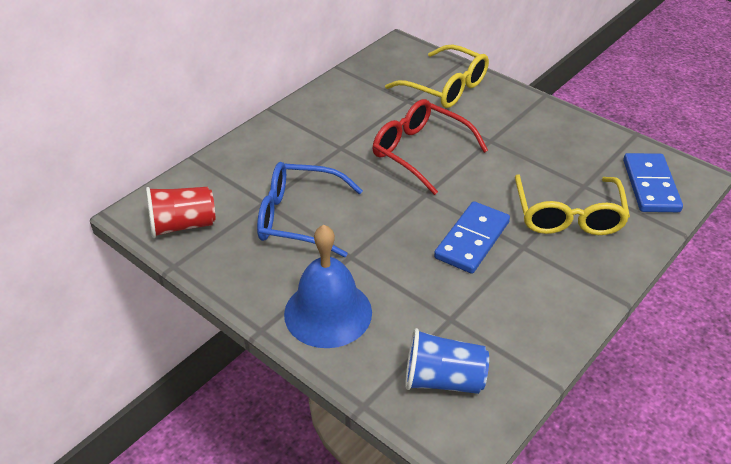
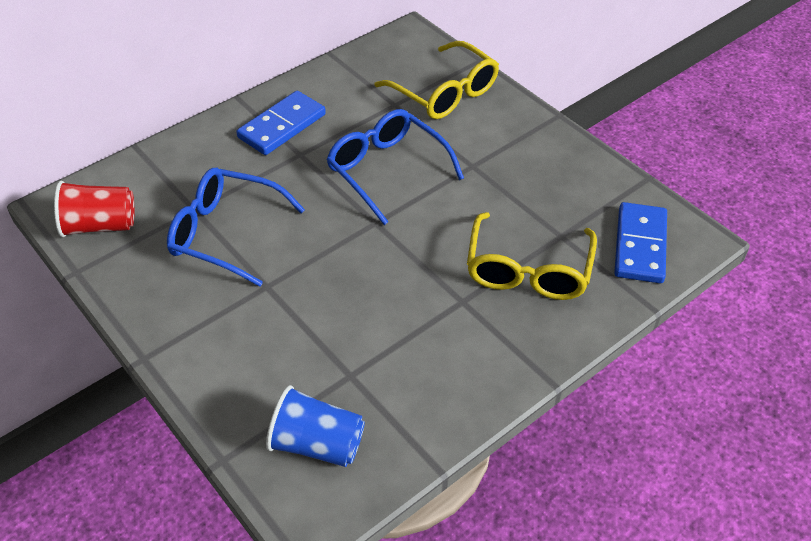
camera: 10 degrees right, 5 degrees up
blue bell [284,225,372,348] -> none
red glasses [373,99,488,195] -> blue glasses [326,109,464,225]
blue domino [434,201,510,274] -> blue domino moved to [236,91,326,155]

